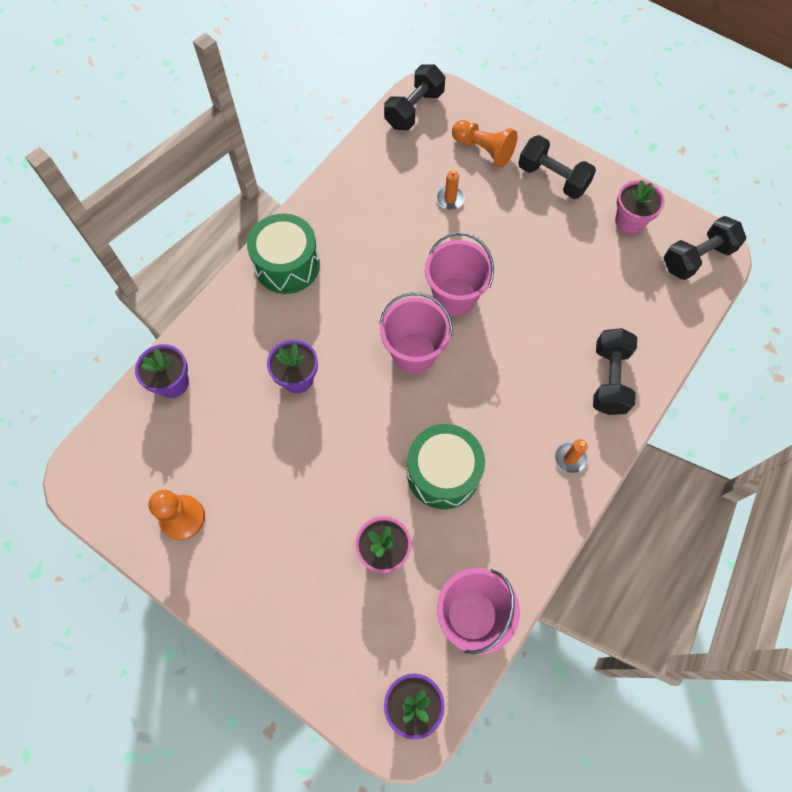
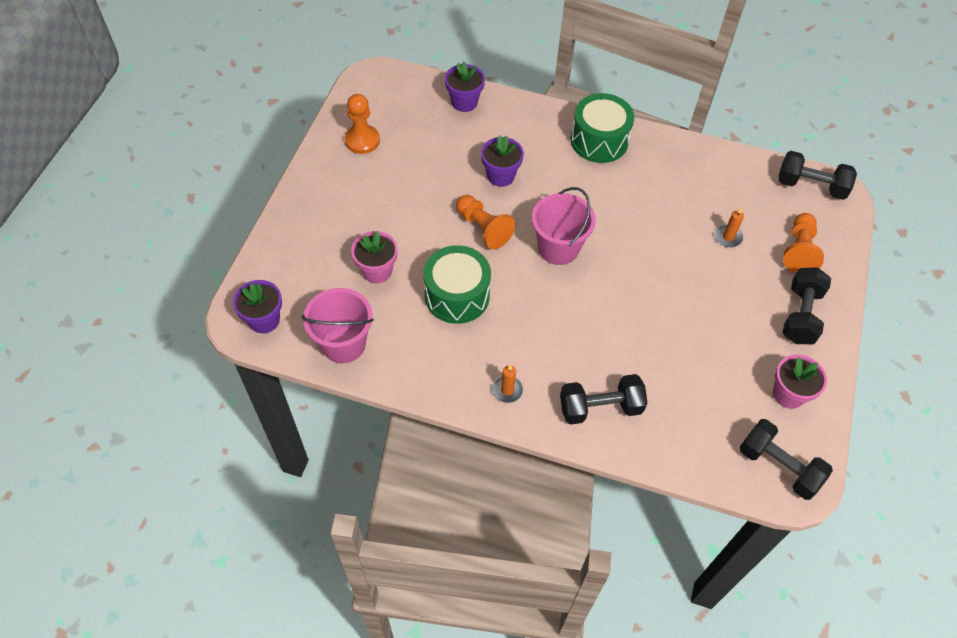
camera: 70 degrees right, 10 degrees down
pink bucket [425,232,494,316] -> none
none -> orange pawn [456,195,516,250]

